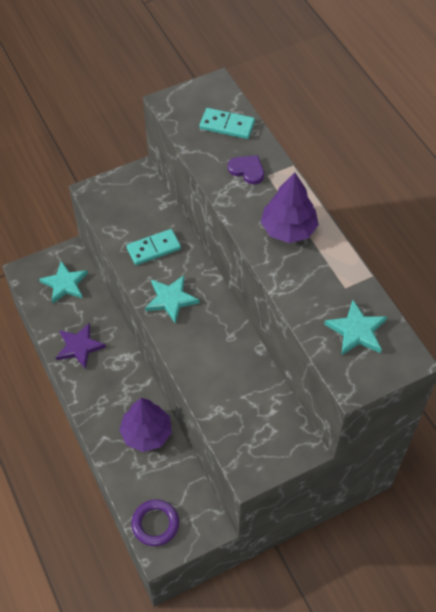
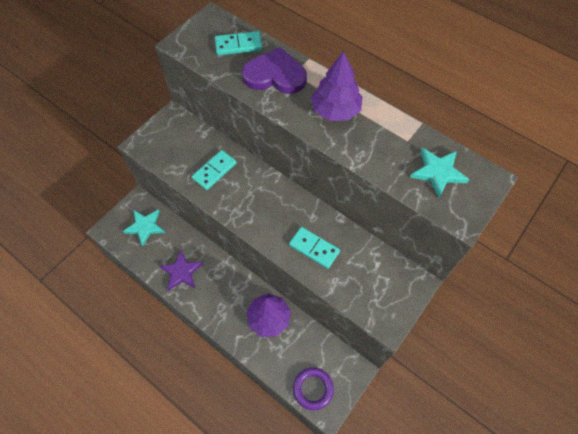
camera: 25 degrees left, 5 degrees up
turquoise star [145,275,200,324] -> none
purple heart [228,155,264,184] -> purple heart [242,47,307,94], size x1.83
none -> turquoise domino [289,227,340,269]

